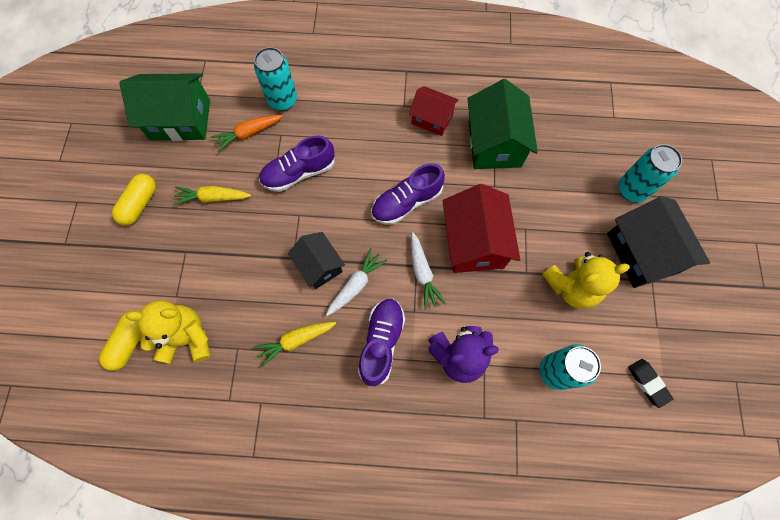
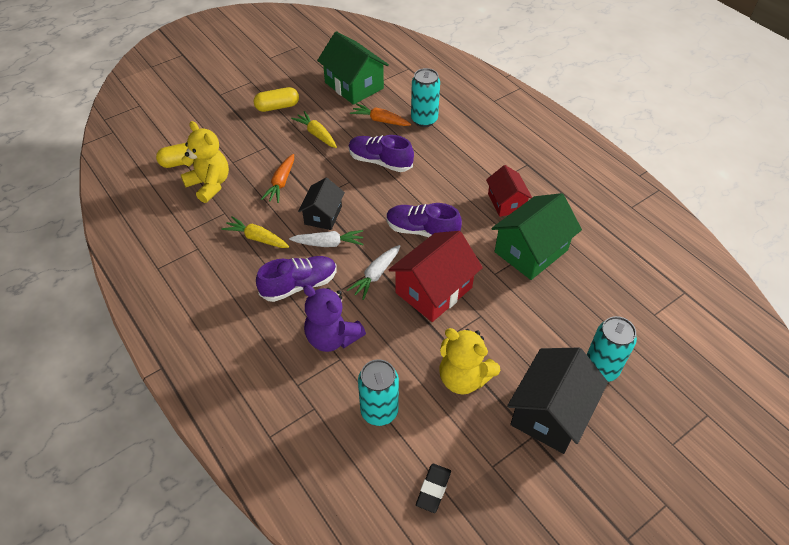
camera: 50 degrees right, 20 degrees down
none -> orange carrot [261,154,294,203]

